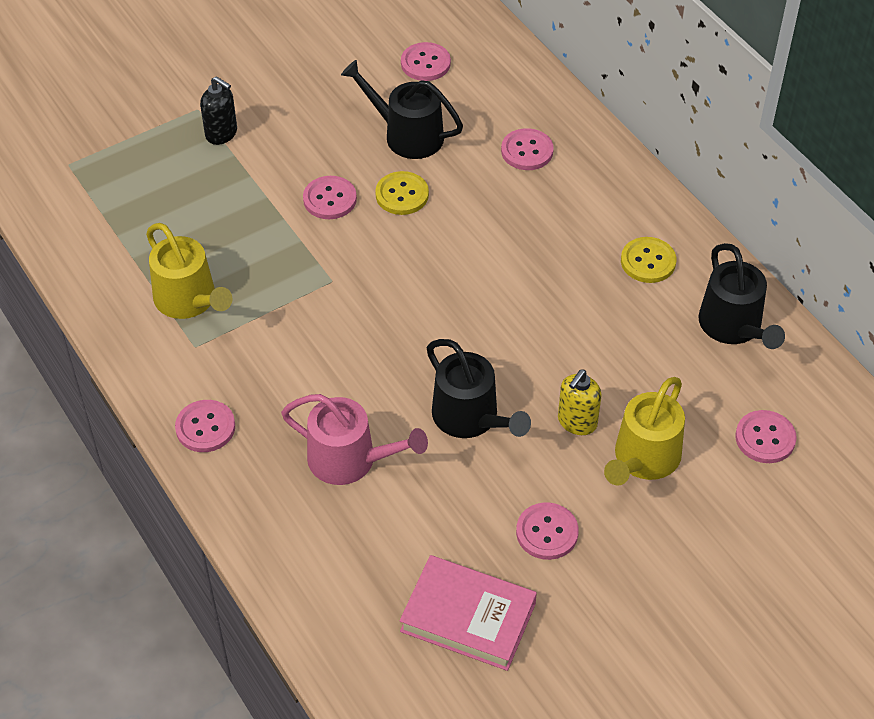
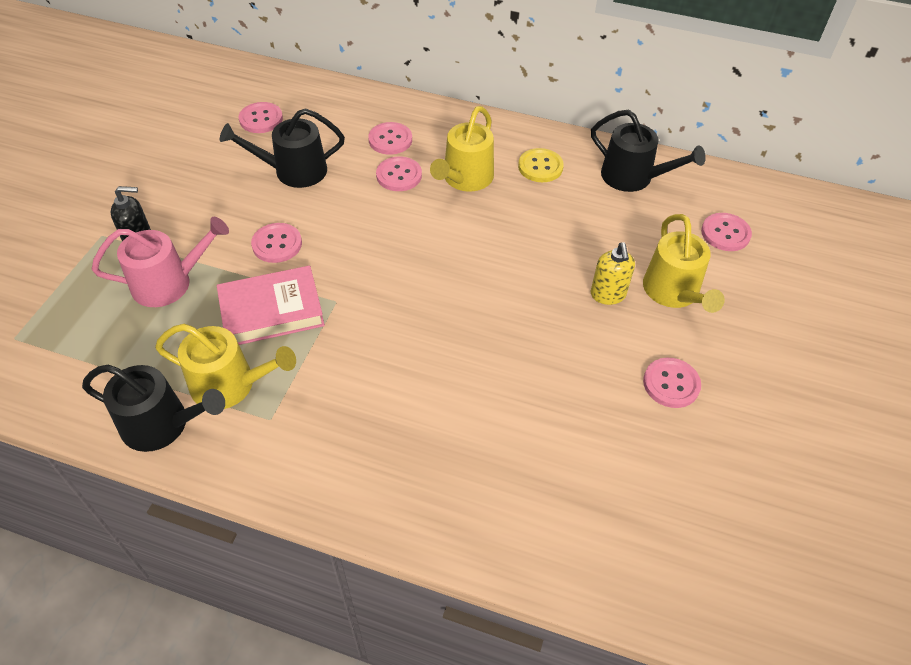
camera: 40 degrees left, 0 degrees up
pink button [175,400,235,452] -> pink button moved to [376,157,422,191]
pink watering can [281,394,428,485] -> pink watering can moved to [92,217,229,307]
yellow button [375,171,429,215] -> none
pink book [400,555,537,671] -> pink book moved to [217,266,325,345]
black watering can [427,339,531,438] -> black watering can moved to [82,364,225,452]
none -> yellow watering can [430,106,494,192]

